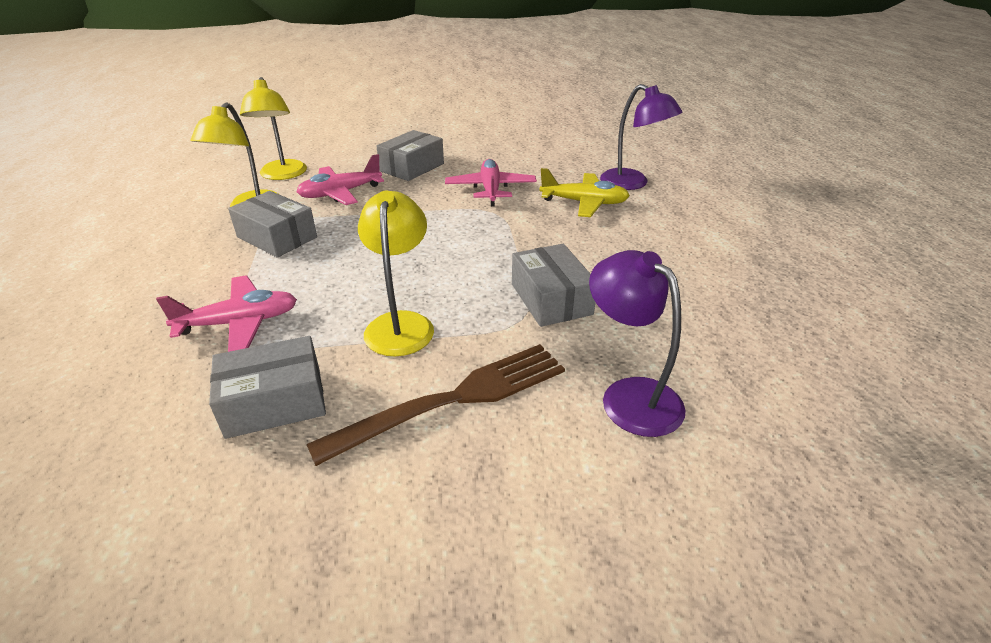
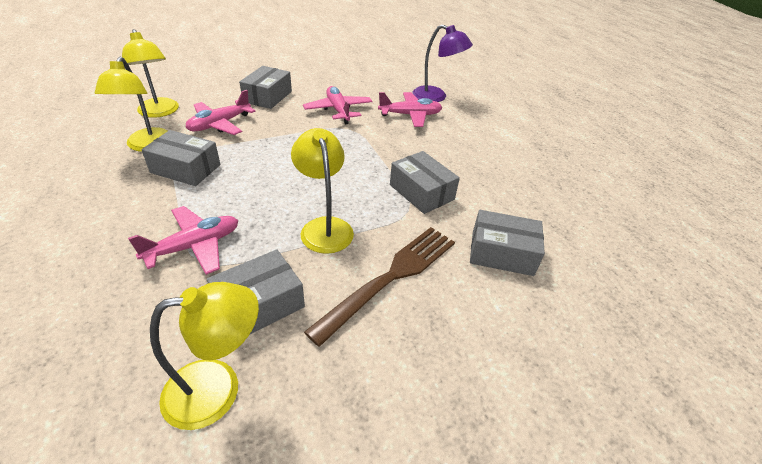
camera: 20 degrees left, 5 degrees up
yellow plane [539,168,630,217] -> pink plane [378,92,442,127]
purple lamp [589,250,686,437] -> grey box [470,210,545,276]
none -> yellow lamp [150,282,259,430]

